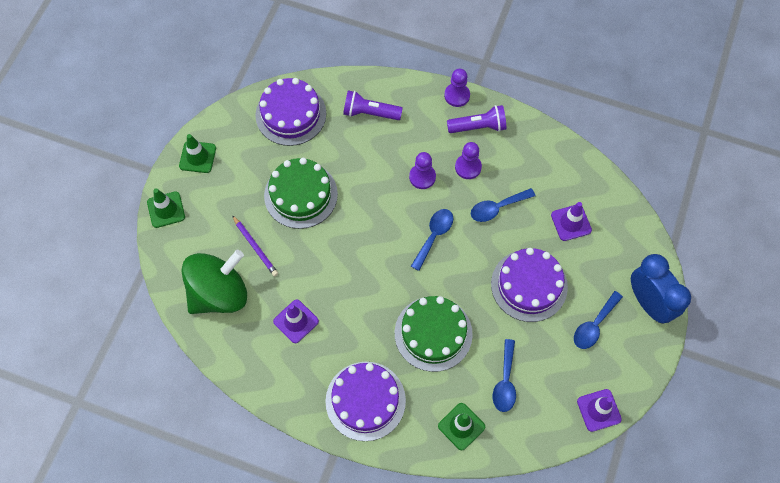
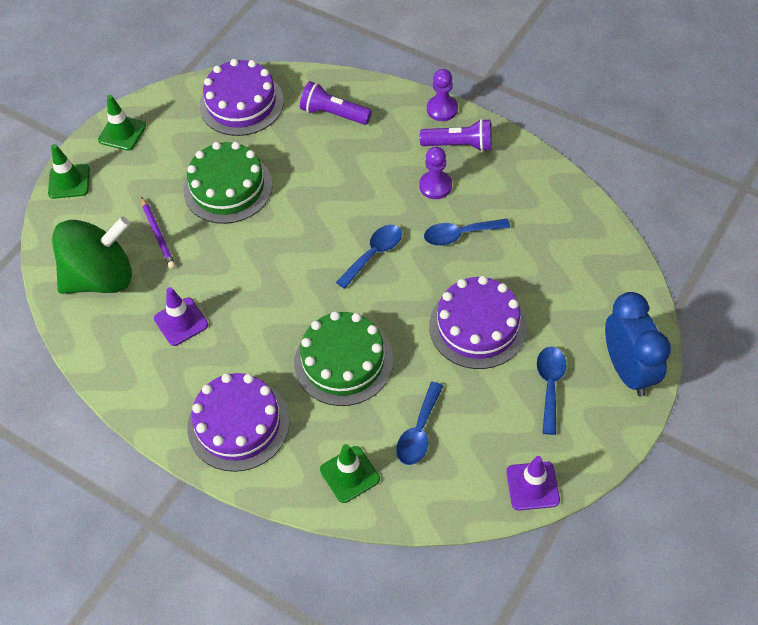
camera: 15 degrees right, 10 degrees down
purple pawn [409,152,436,189] -> none
purple traffic cone [551,202,592,241] -> none
blue spoon [574,291,623,349] -> blue spoon turned 135 degrees clockwise [537,347,566,435]

